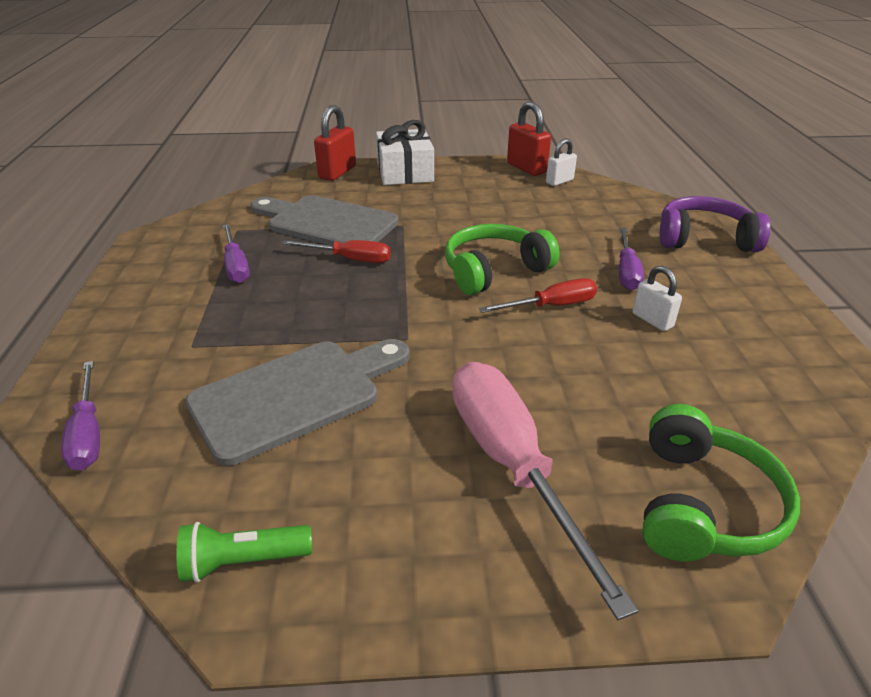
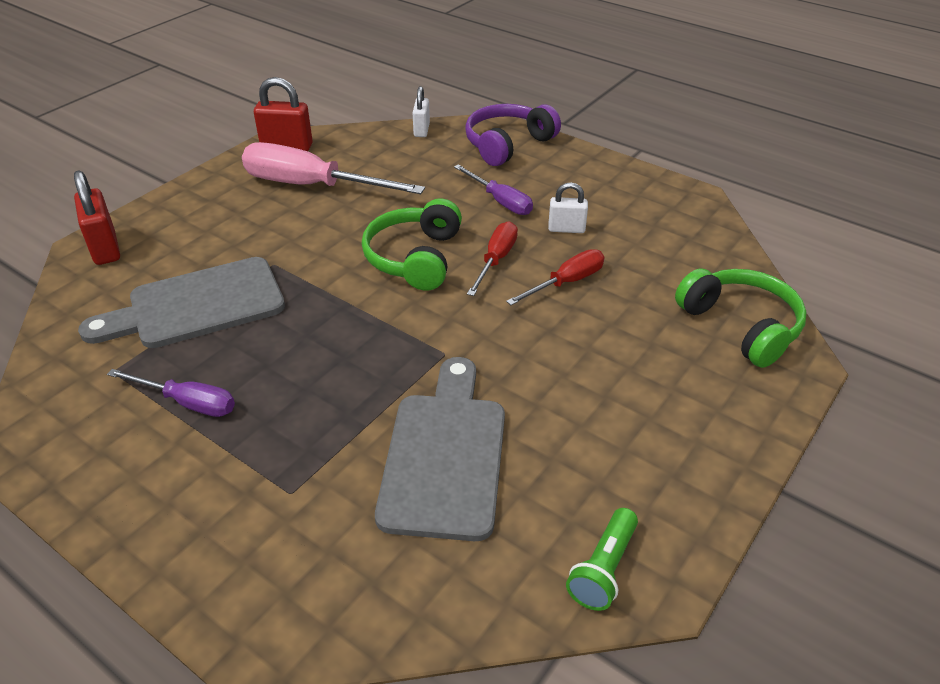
camera: 50 degrees left, 5 degrees up
purple screwdriver [61,361,100,470] -> none
red screwdriver [282,240,391,263] -> red screwdriver moved to [506,249,605,305]
white gift [376,120,434,185] -> none
pink screwdriver [452,362,638,620] -> pink screwdriver moved to [242,142,425,194]
white padlock [546,139,577,186] -> white padlock moved to [413,86,430,137]

